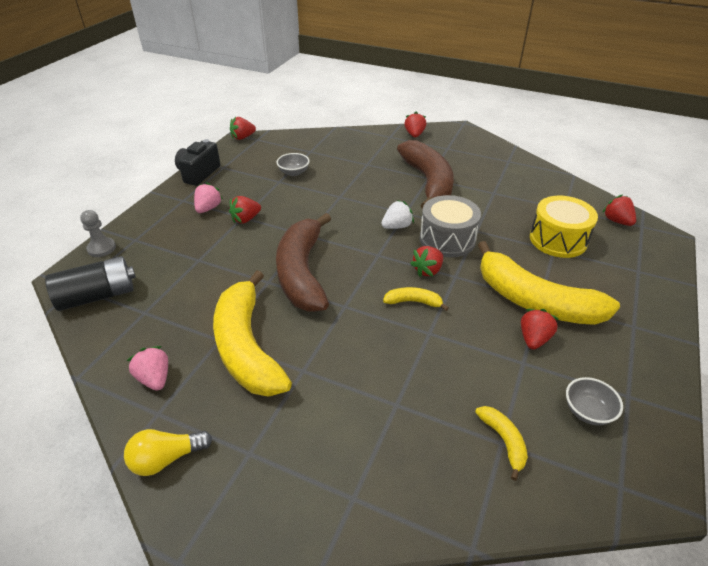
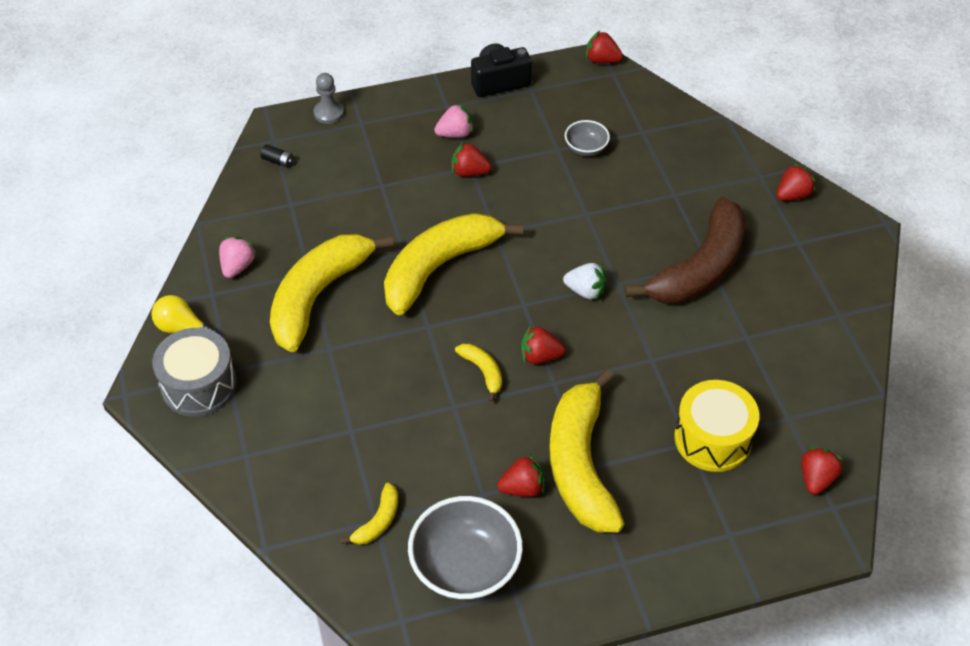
camera: 50 degrees right, 10 degrees up
black battery [45,256,136,311] -> black battery [260,144,294,168], size x0.40
brown banana [276,213,331,312] -> yellow banana [384,213,523,315]
grey drum [420,195,481,257] -> grey drum moved to [152,328,237,417]
grey bowl [566,377,623,425] -> grey bowl [408,496,523,601], size x1.97

